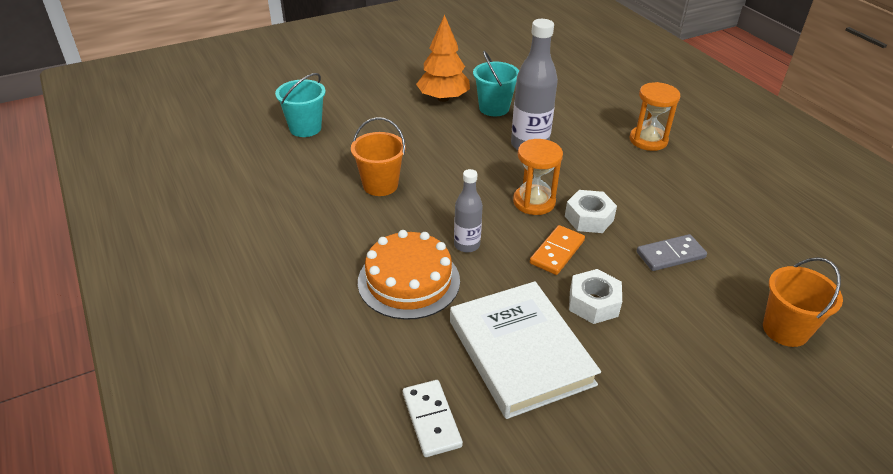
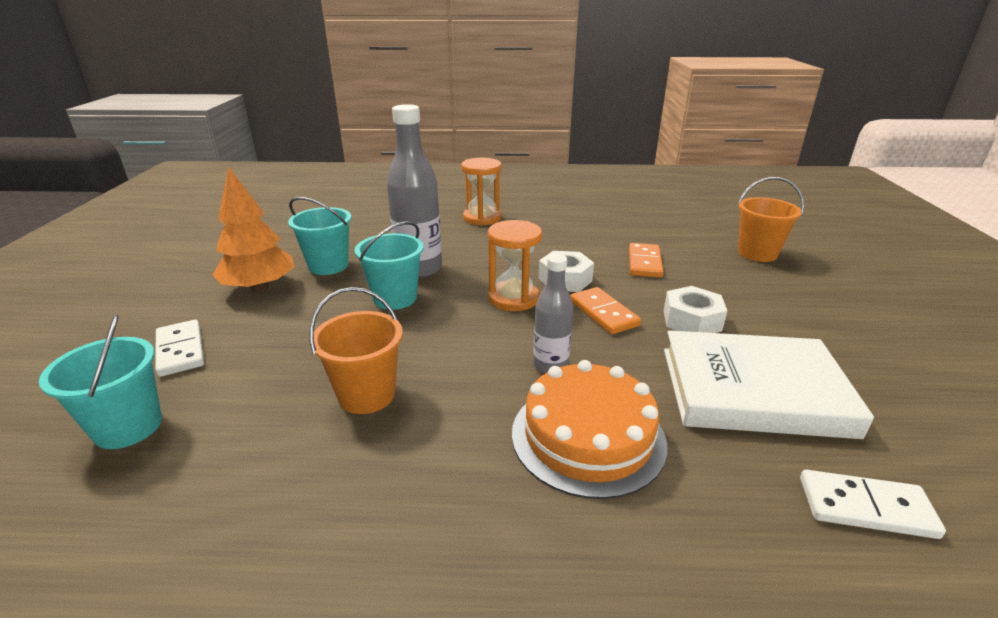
camera: 60 degrees left, 10 degrees down
grey domino [637,234,707,271] -> orange domino [629,243,664,278]
none -> white domino [155,320,204,377]
none -> turquoise bucket [355,221,424,310]

